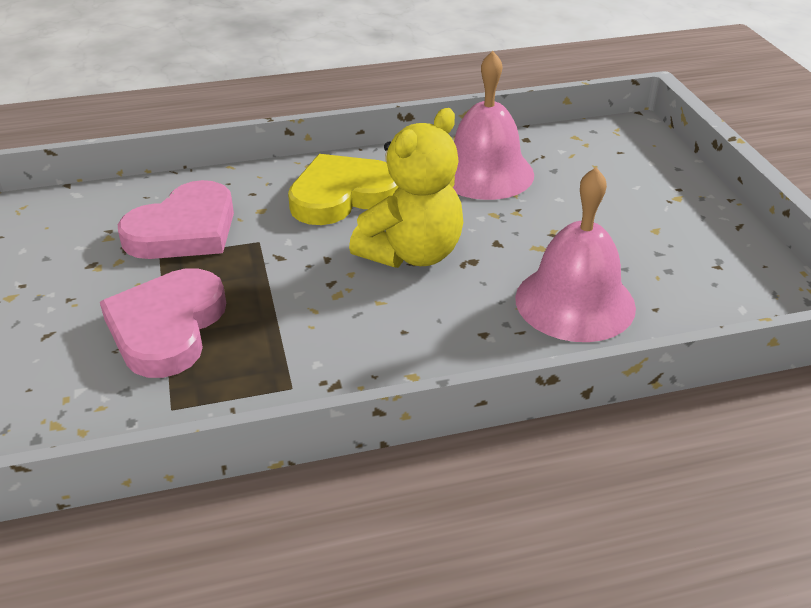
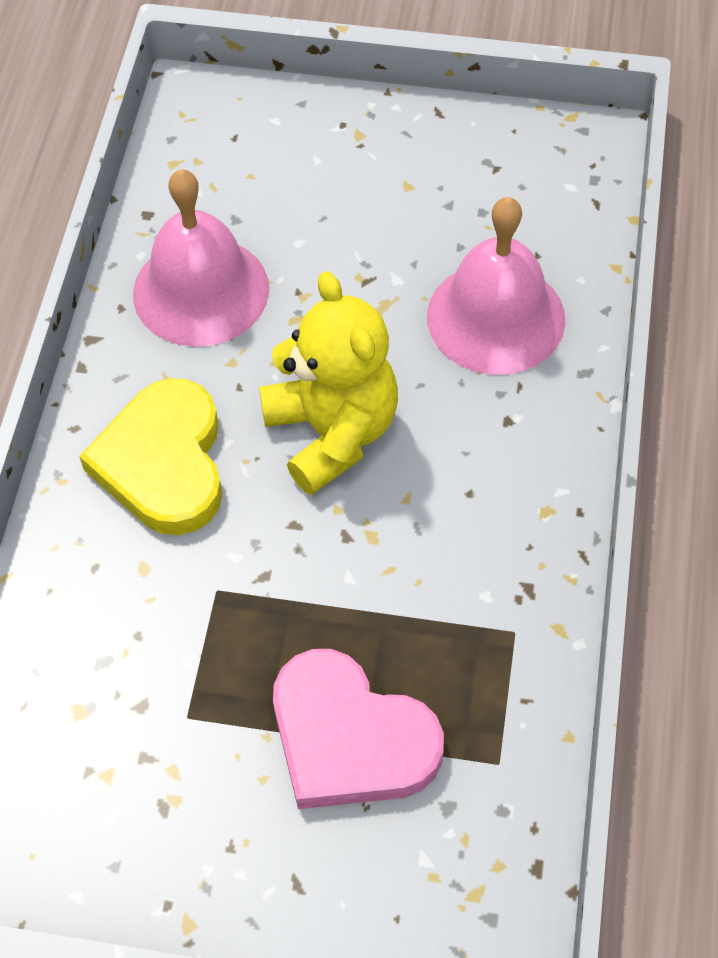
camera: 65 degrees left, 20 degrees up
pink heart [118,180,234,259] -> none

